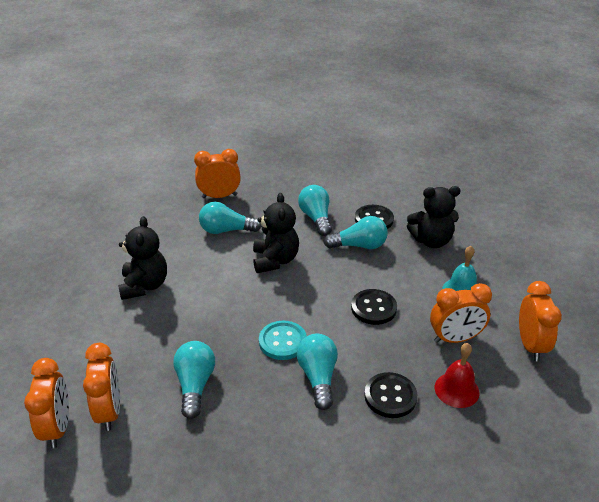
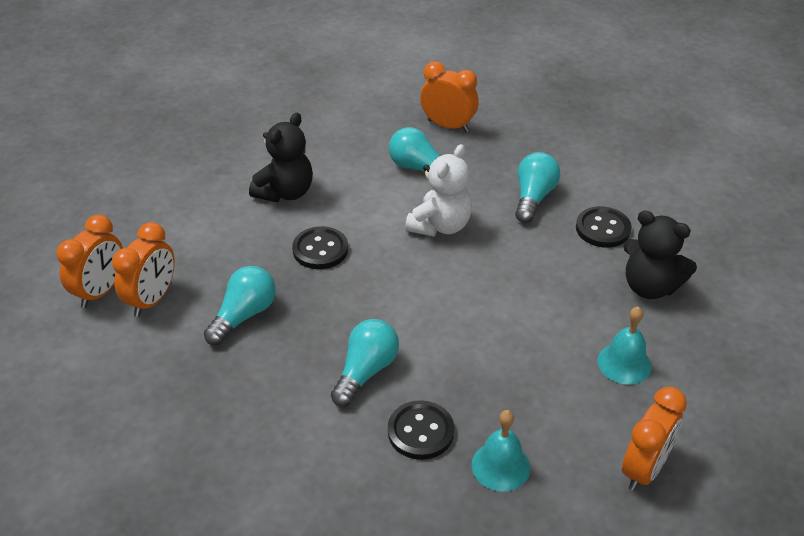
camera: 35 degrees right, 5 degrees up
black teddy bear [253,193,299,273] -> white teddy bear [405,144,472,237]
turquoise button [259,321,307,360] -> none
turquoise light bulb [323,216,388,249] -> none
black button [351,289,397,325] -> black button moved to [292,226,348,269]
orange clock [430,283,492,343] -> none
red bell [435,343,480,408] -> turquoise bell [472,410,530,492]

